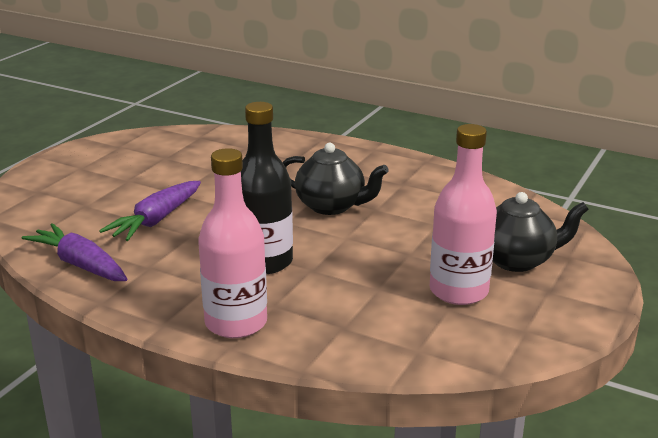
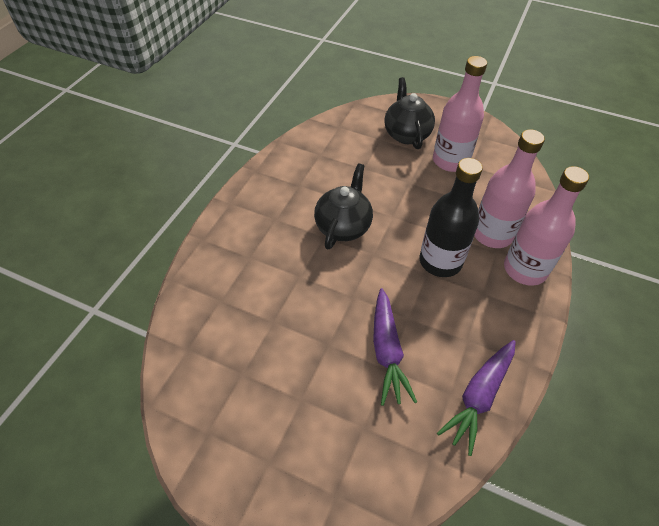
camera: 95 degrees left, 25 degrees up
purple carrot [99,181,201,241] -> purple carrot turned 60 degrees clockwise [373,288,417,406]
none -> pink bottle [474,129,545,248]

